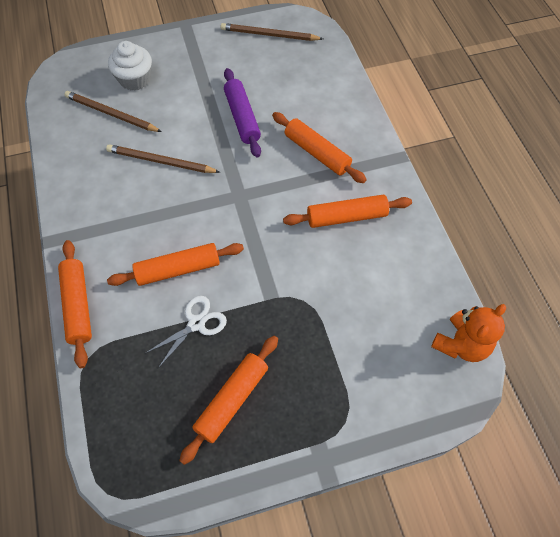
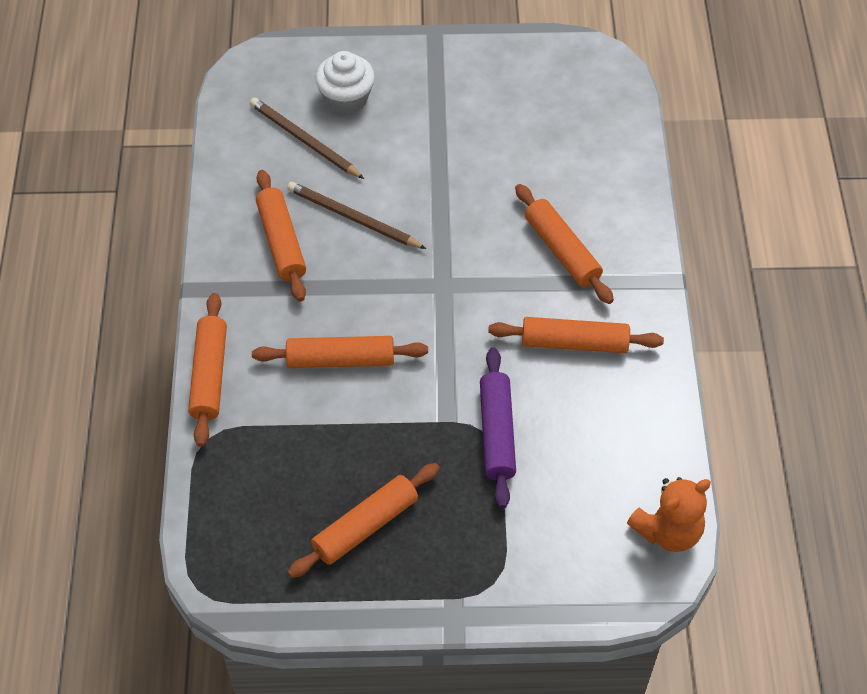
camera: 15 degrees right, 5 degrees down
white scissors [144,296,227,368] -> none
brown pencil [221,23,323,41] -> none
purple rolling pin [224,68,261,157] -> purple rolling pin moved to [480,348,516,509]
none -> orange rolling pin [256,170,306,302]

